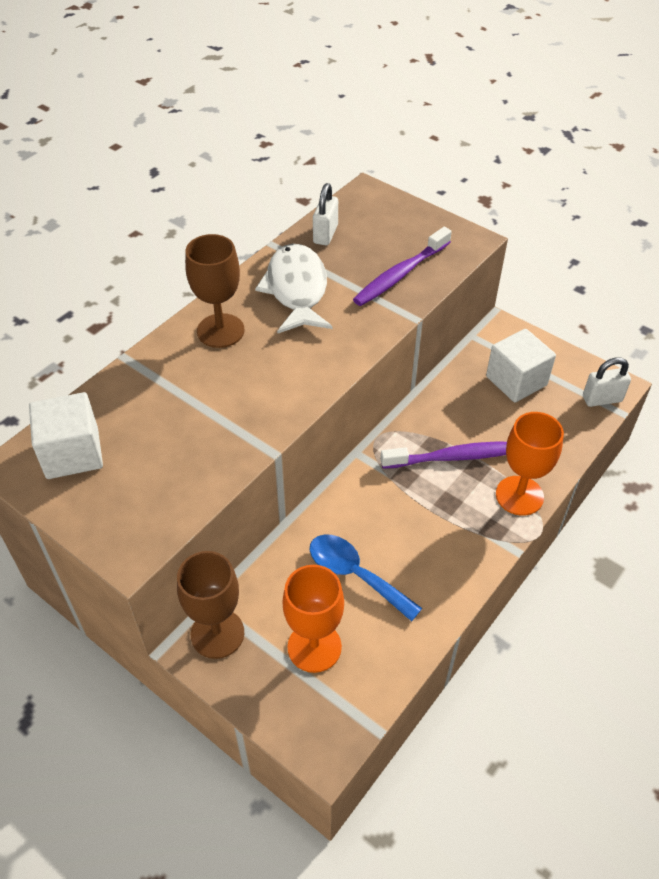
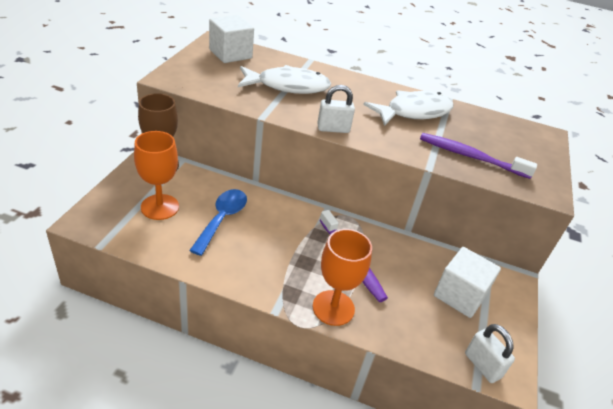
camera: 65 degrees right, 10 degrees down
brown goblet [185,234,245,348] -> none
white padlock [313,183,338,245] -> white padlock moved to [317,85,355,133]
none -> white fish [238,65,331,94]

